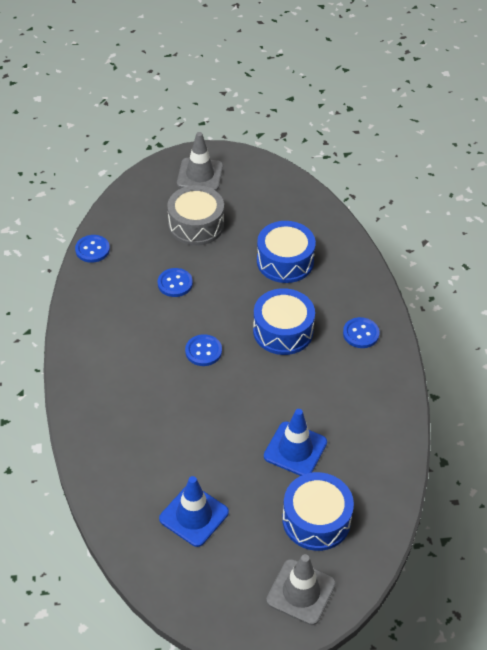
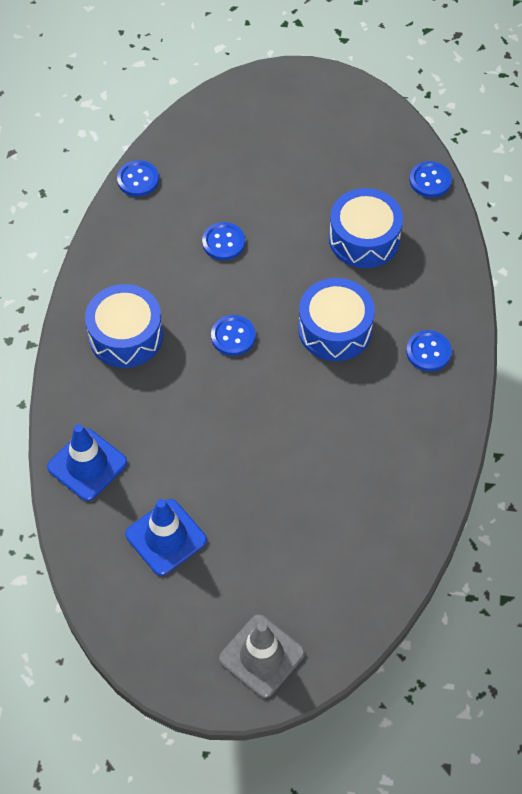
camera: 15 degrees right, 10 degrees up
grey drum [167,185,224,246] -> none
grey traffic cone [177,132,223,191] -> none
blue traffic cone [264,409,327,476] -> blue traffic cone moved to [47,424,127,501]
blue drum [282,472,354,551] -> blue drum moved to [85,284,163,368]
none -> blue button [410,161,452,198]

